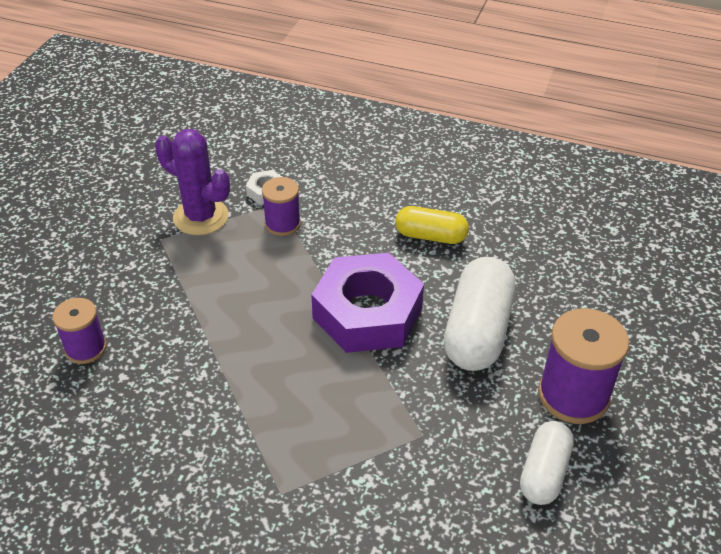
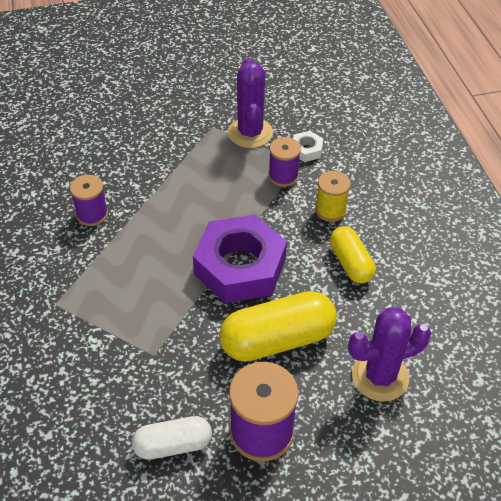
camera: 55 degrees right, 5 degrees up
purple spool [52,298,107,364] -> purple spool moved to [70,175,108,226]
white capsule [444,257,515,371] -> yellow capsule [219,291,337,362]
none -> yellow spool [315,171,351,222]
none -> purple cactus [348,307,431,402]

